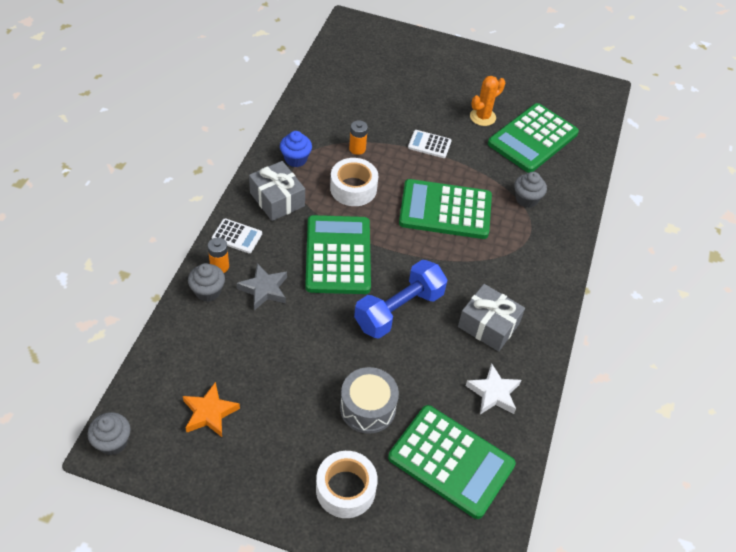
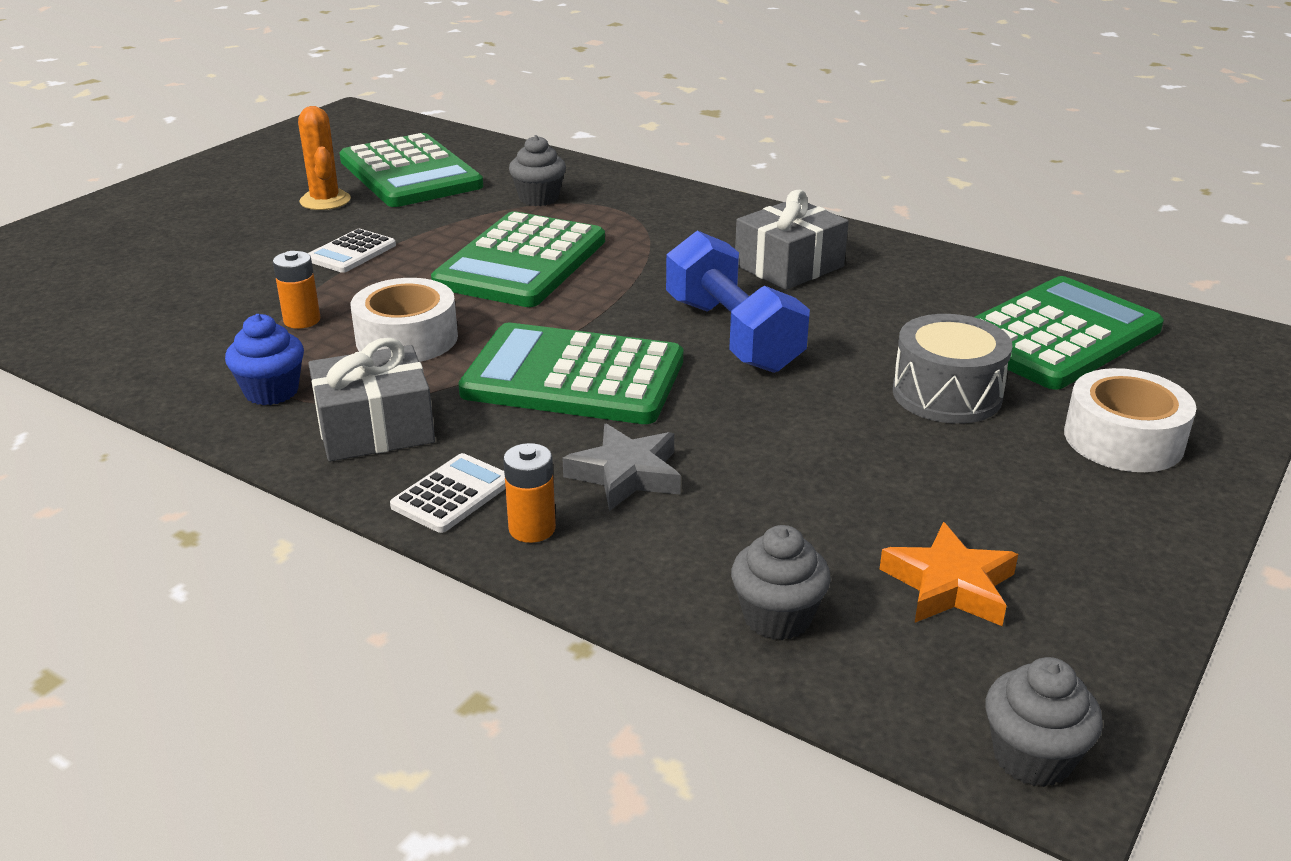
camera: 70 degrees left, 20 degrees down
grey cupcake [188,263,225,302] -> grey cupcake moved to [731,525,831,640]
white star [466,363,521,414] -> none

